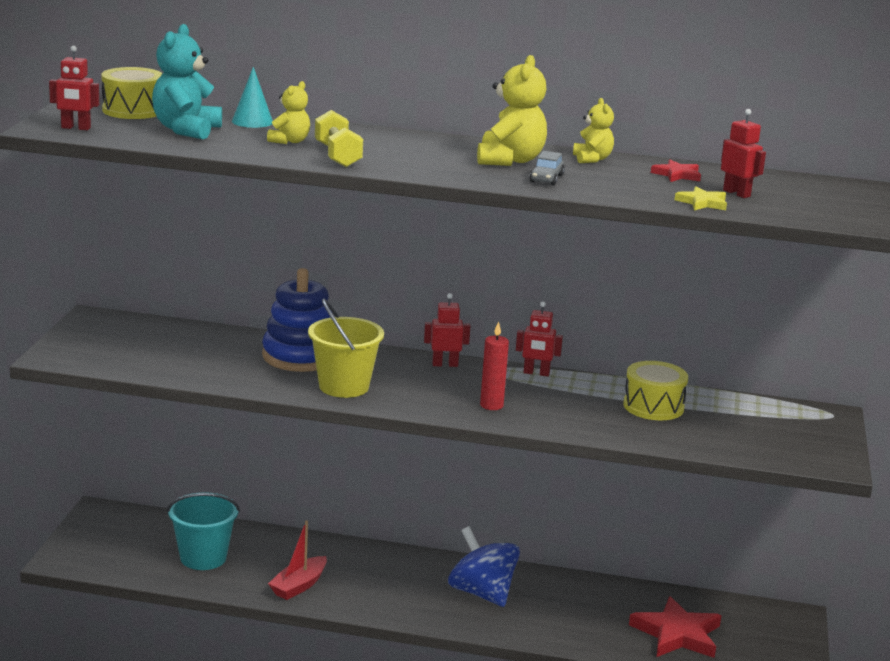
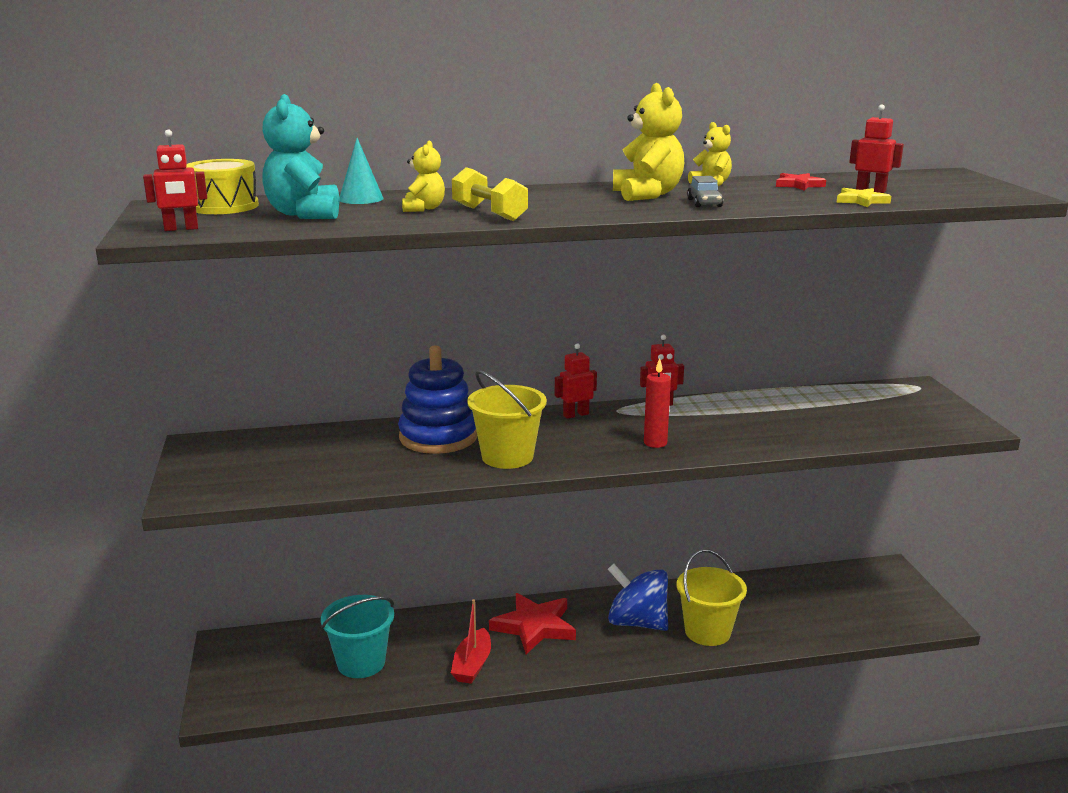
camera: 20 degrees left, 0 degrees up
yellow drum [623,361,688,420] -> none
red star [629,596,721,658] -> red star moved to [489,593,576,654]
none -> yellow bucket [677,549,747,646]

